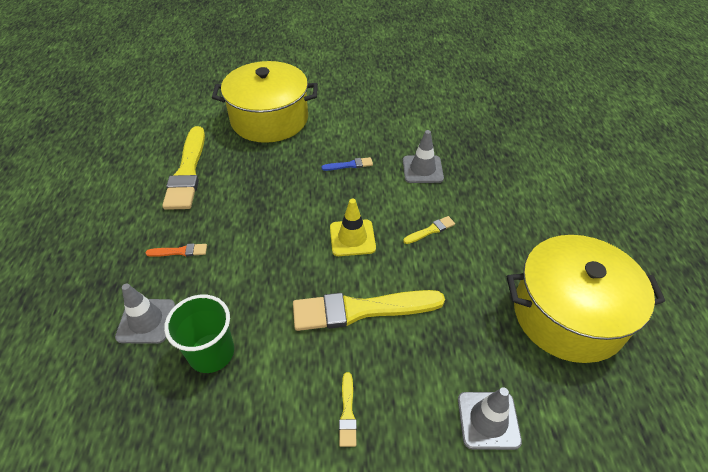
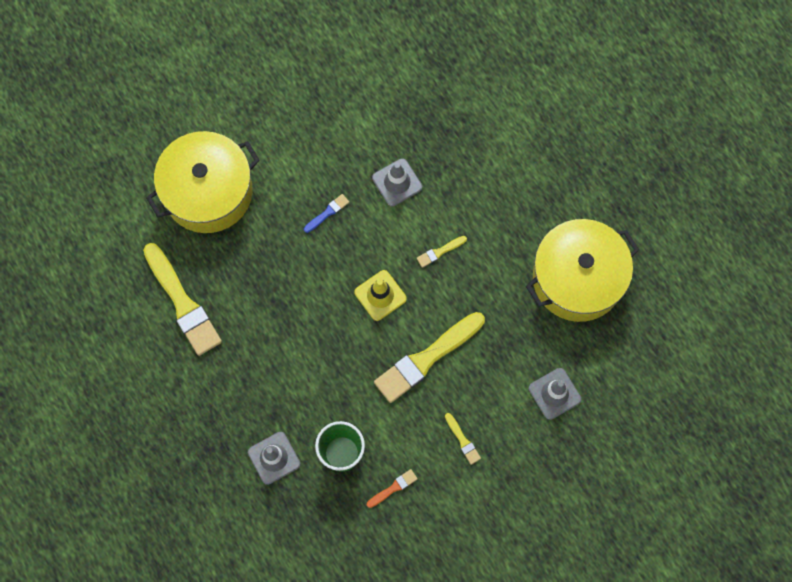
camera: 30 degrees left, 25 degrees up
orange brush [146,243,207,257] -> orange brush moved to [367,469,418,508]
yellow brush [403,216,455,244] -> yellow brush turned 150 degrees counterclockwise [417,236,467,268]

